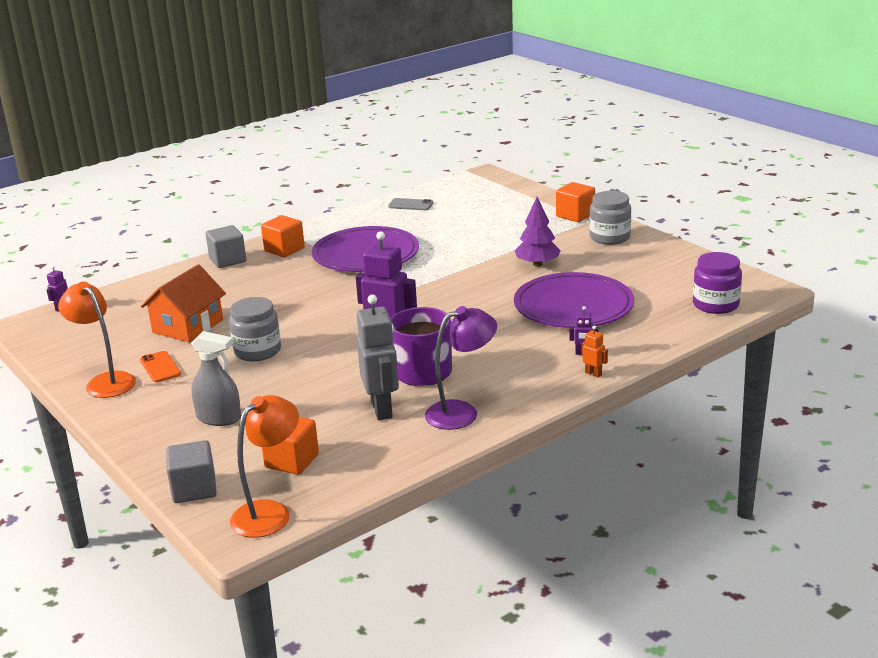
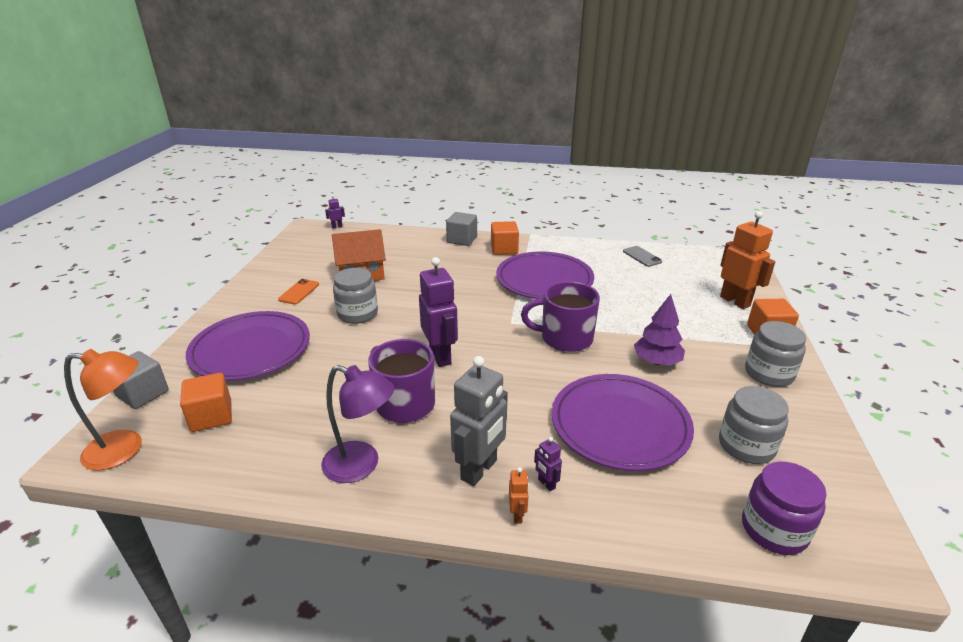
camera: 45 degrees right, 5 degrees up
orange lamp [58,281,136,398] -> none
grey spray bottle [191,331,241,426] -> purple plate [186,311,310,381]
grey robot [357,295,399,420] -> grey robot moved to [450,356,508,486]
none -> purple mug [521,281,600,352]
none -> grey jar [719,386,789,464]
none -> orange robot [720,211,775,309]

